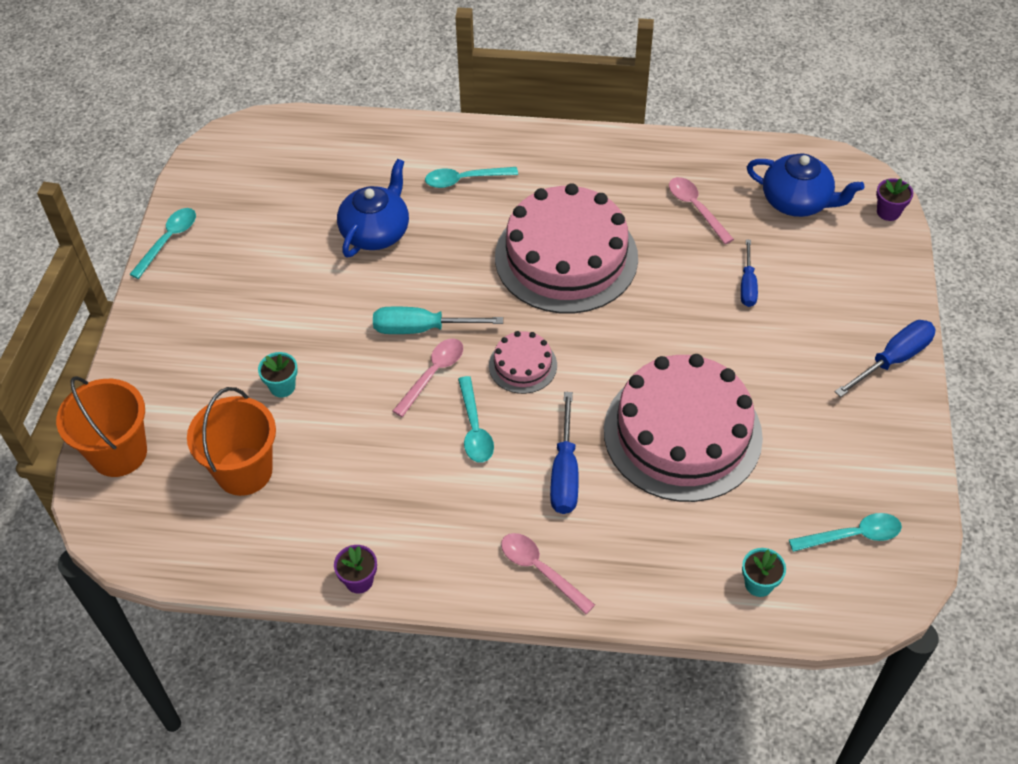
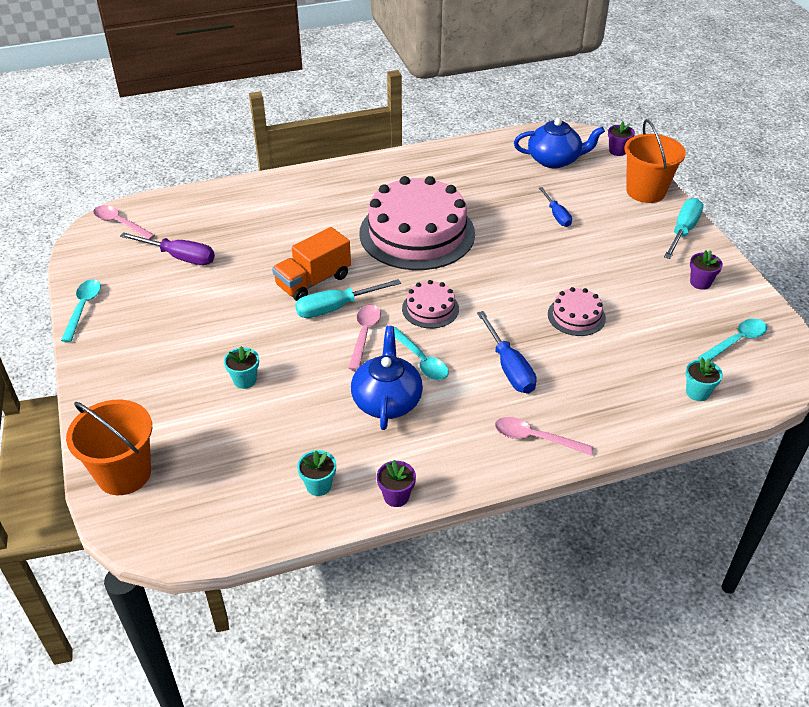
camera: 25 degrees left, 10 degrees down
orange bucket [187,387,276,496] -> orange bucket moved to [624,119,686,203]
blue teapot [337,159,409,257] -> blue teapot moved to [351,326,423,430]
turquoise spoon [425,167,518,188] -> none
pink cake [604,354,763,502] -> pink cake [548,287,606,336], size x0.45
pink spoon [669,177,734,244] -> pink spoon moved to [93,205,155,240]
blue screwdriver [835,320,936,397] -> turquoise screwdriver [664,198,704,259]
none -> purple screwdriver [120,232,215,265]
none -> orange truck [272,227,351,301]
none -> turquoise flower pot [297,450,336,496]
none -> purple flower pot [690,250,723,290]

